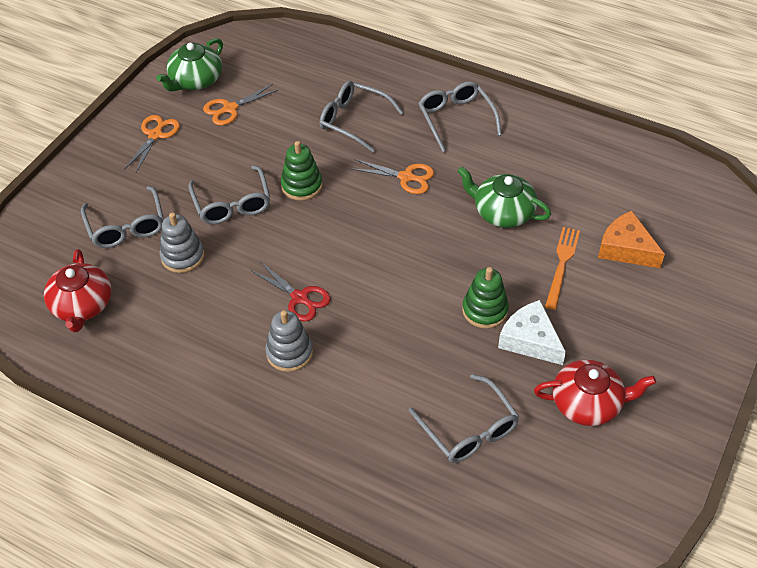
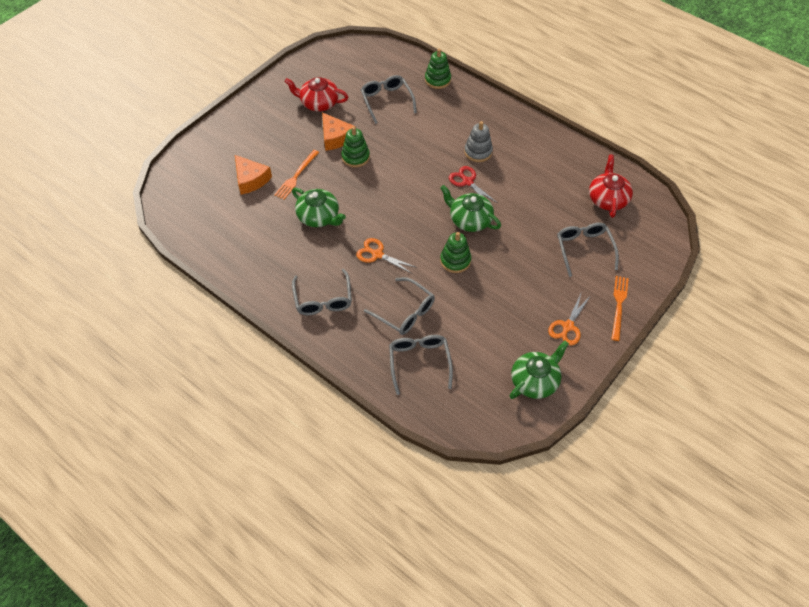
camera: 170 degrees left, 5 degrees up
grey stacking toy [159,212,204,273] -> none
grey glasses [188,165,270,224] -> grey glasses moved to [389,335,453,395]
orange scissors [203,84,279,126] -> none
white cheese [498,300,566,365] -> orange cheese [322,112,356,151]
none -> green stacking toy [425,49,451,89]
none -> green teapot [440,185,501,232]
none -> orange fork [611,276,629,341]

